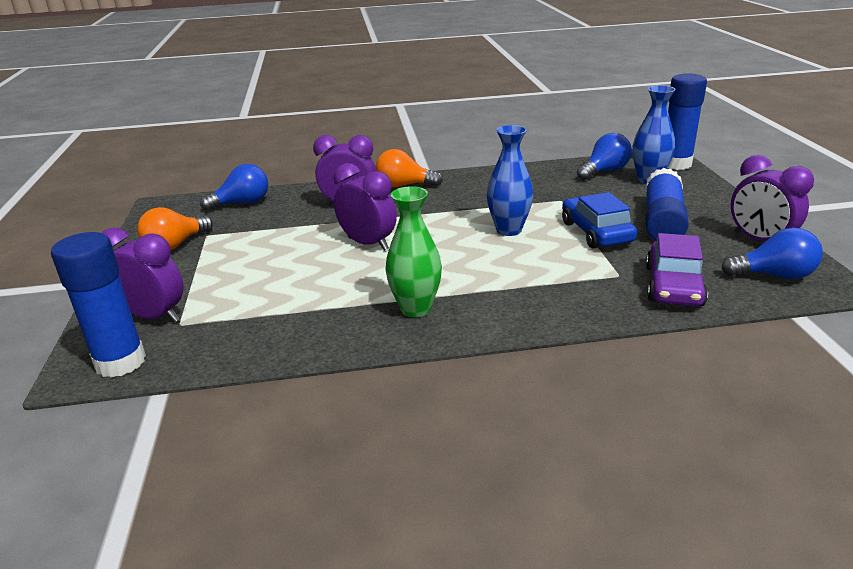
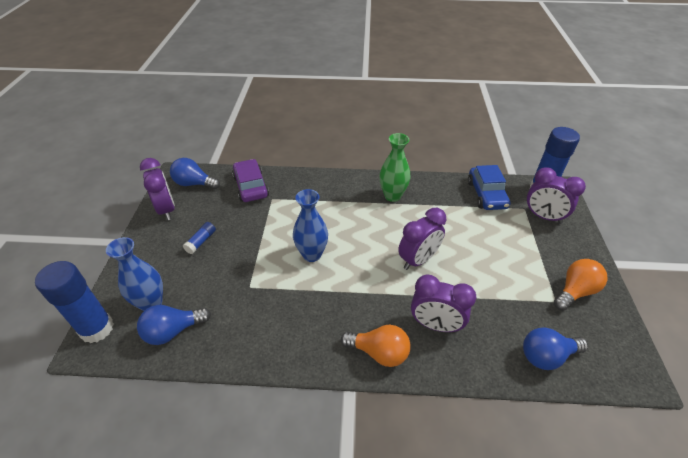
camera: 170 degrees left, 15 degrees up
purple clock [334,163,397,251] -> purple clock turned 90 degrees counterclockwise [398,208,446,270]
blue car [562,192,637,249] -> blue car moved to [468,165,510,210]
blue glue stick [645,168,689,241] -> blue glue stick [183,222,216,254], size x0.47
purple car [646,233,708,306] -> purple car turned 45 degrees counterclockwise [232,159,269,202]

